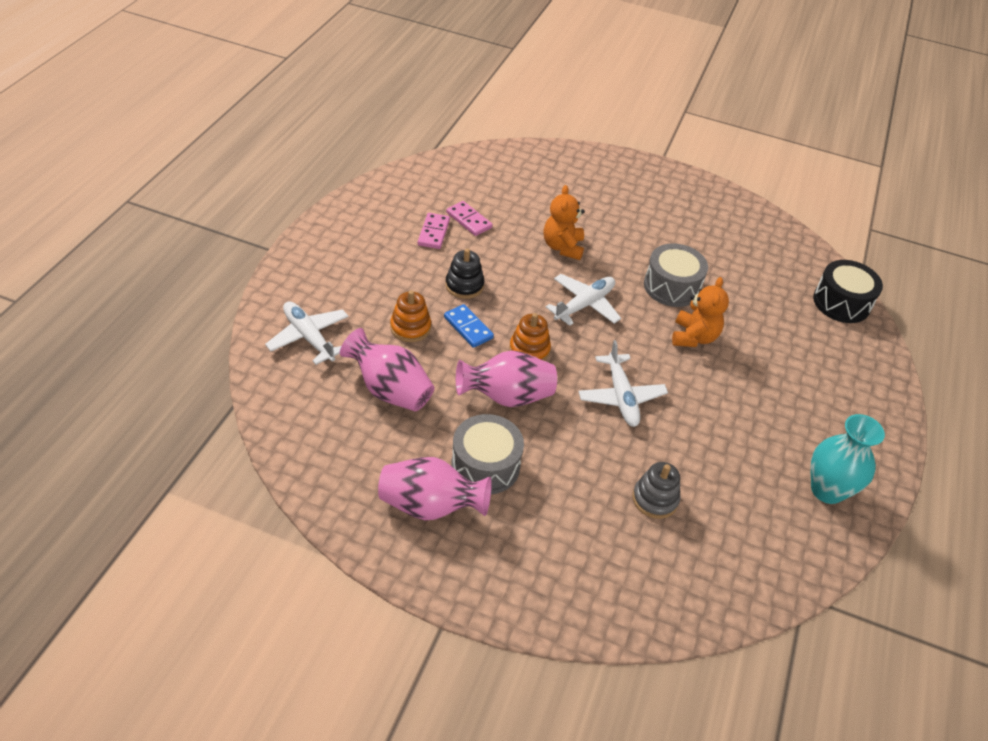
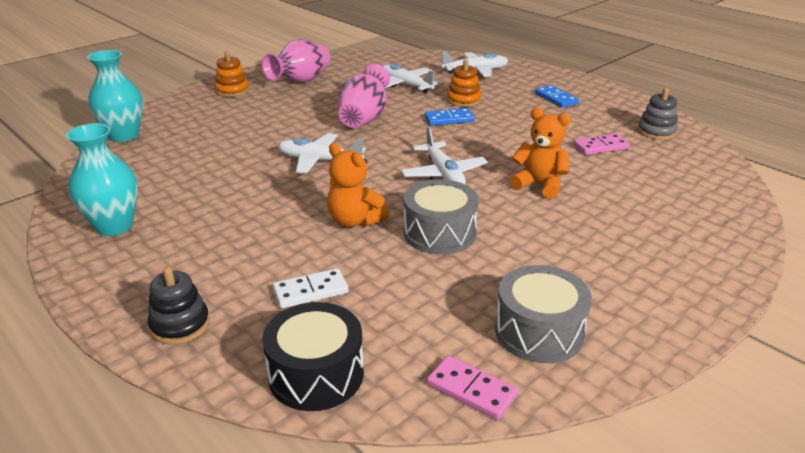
camera: 120 degrees right, 15 degrees down
pink vase [340,328,435,411] -> white plane [383,64,441,93]
pink domino [418,213,450,249] -> pink domino moved to [427,356,518,420]
black stacking toy [445,249,484,299] -> black stacking toy moved to [148,267,210,345]
grey drum [451,414,524,494] -> grey drum moved to [495,265,592,363]
orange stacking toy [509,313,551,361] -> orange stacking toy moved to [215,51,249,97]
grey stacking toy [632,462,680,519] -> grey stacking toy moved to [637,88,678,140]
none -> turquoise vase [87,50,143,142]
none -> white domino [273,268,348,308]
none -> blue domino [535,85,579,108]

